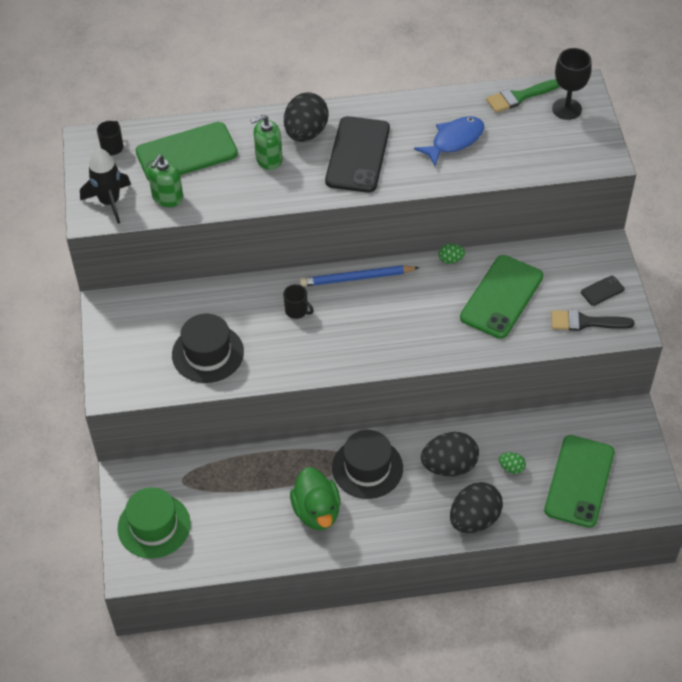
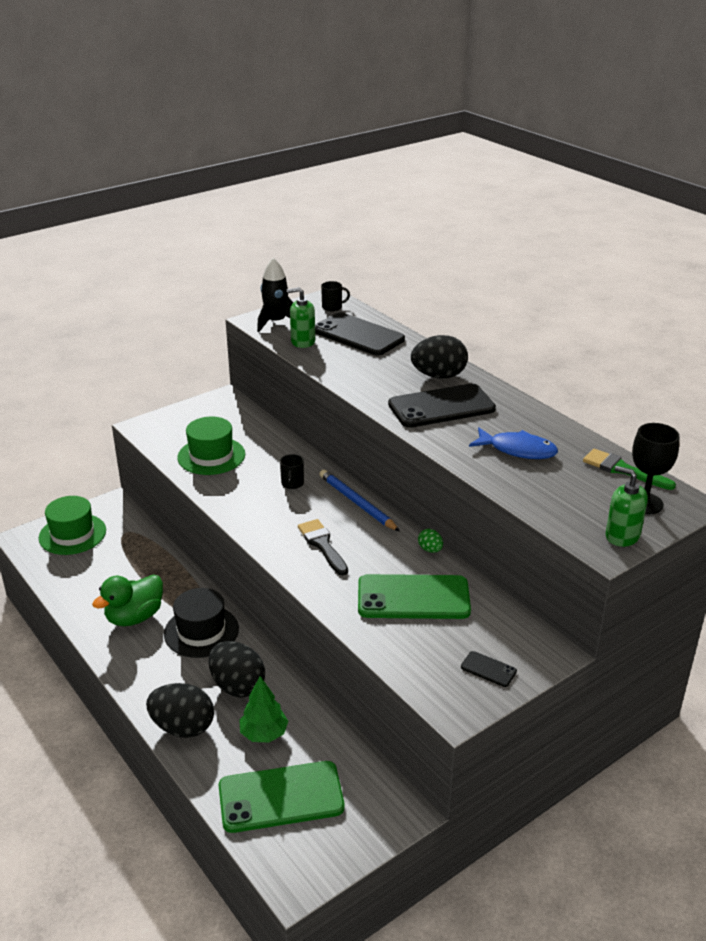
camera: 60 degrees right, 20 degrees down
green phone [136,122,238,181] -> black phone [315,312,405,355]
black hat [172,314,244,383] -> green hat [177,417,245,475]
green soap dispenser [250,115,283,170] -> green soap dispenser moved to [606,466,648,547]
green egg [499,452,526,474] -> green tree [239,676,288,743]
black brush [551,310,634,331] -> black brush moved to [298,519,348,575]

